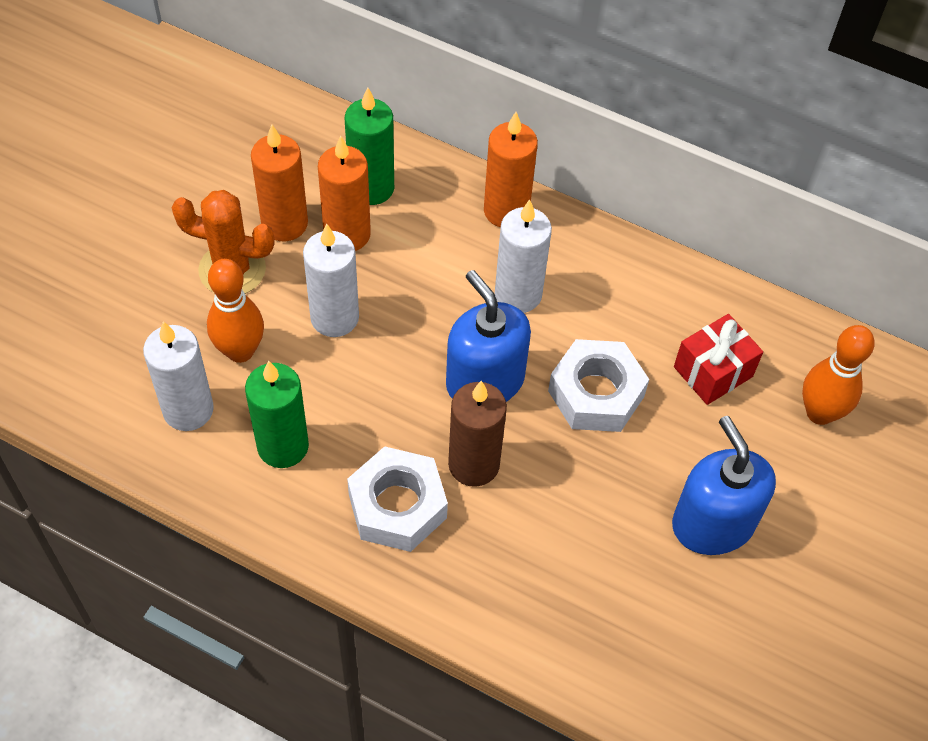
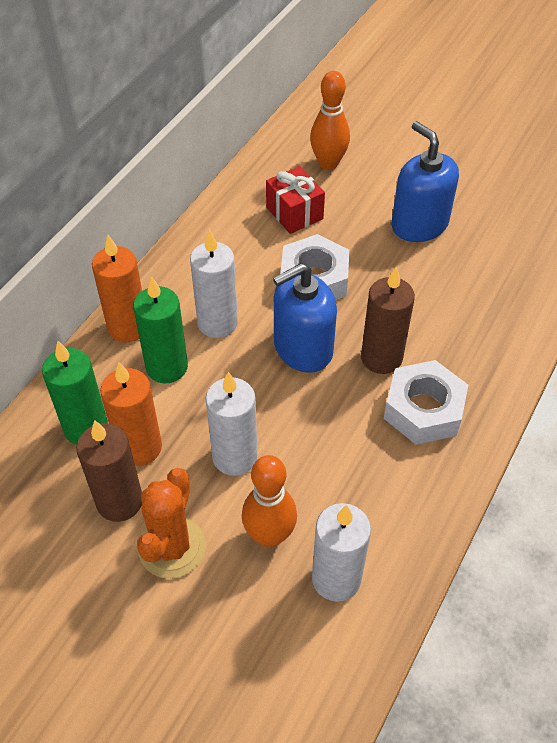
camera: 85 degrees left, 5 degrees down
green candle [245,360,309,468] -> green candle moved to [133,276,188,383]
orange candle [251,125,308,242] -> brown candle [76,420,142,522]
blue soap dispenser [672,416,776,555] -> blue soap dispenser turned 75 degrees clockwise [392,121,459,242]

